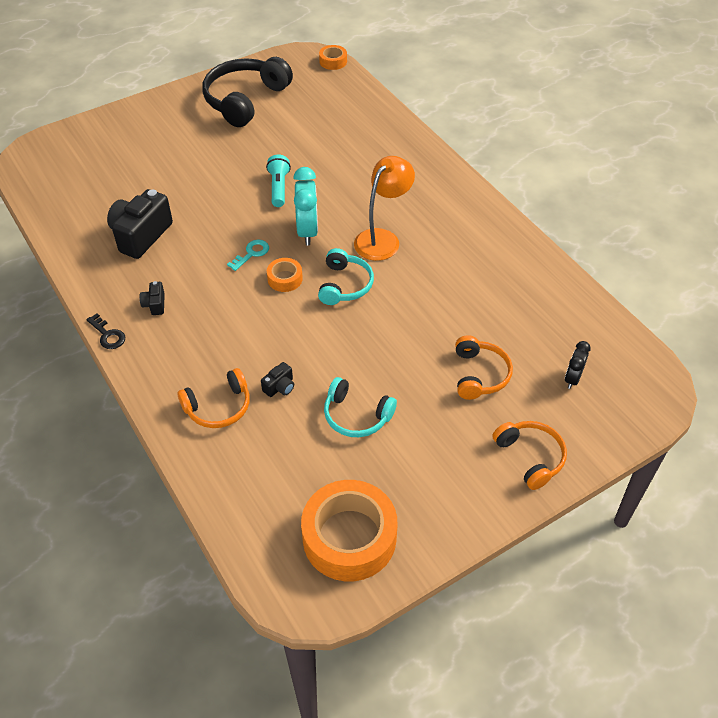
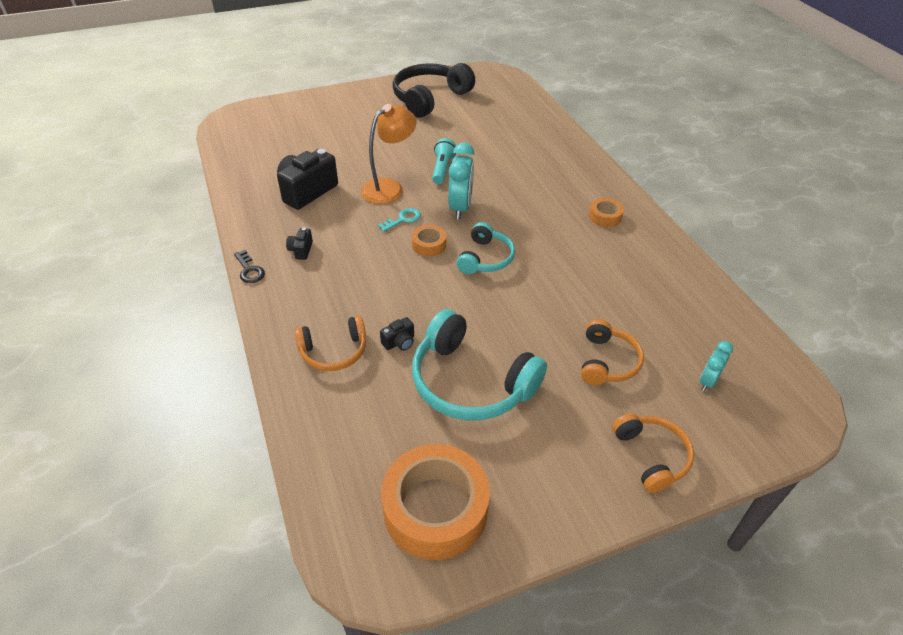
camera: 10 degrees right, 5 degrees down
orange tape [319,45,347,70] -> orange tape moved to [589,198,624,227]
turquoise headphones [324,377,397,437] -> turquoise headphones [412,309,547,421], size x1.72
orange lamp [354,156,415,261] -> orange lamp moved to [361,104,416,204]
black clock [565,341,591,389] -> turquoise clock [700,341,733,391]

